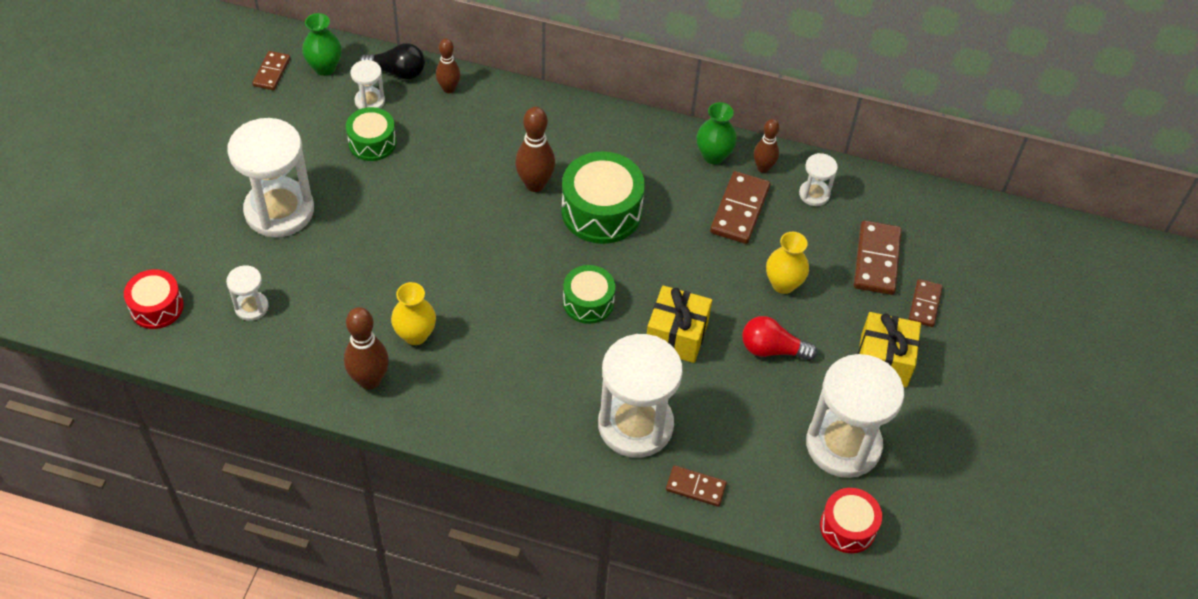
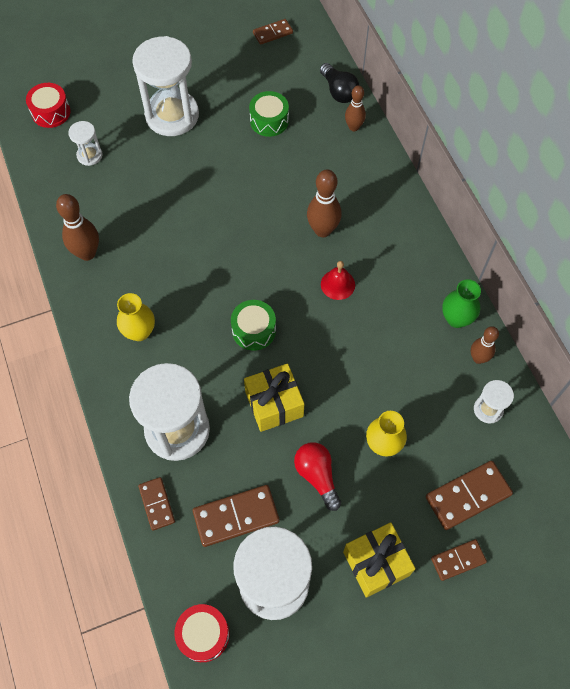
camera: 55 degrees right, 10 degrees up
green vase [302,13,342,76] -> none
white hourglass [350,60,385,109] -> none
yellow vase [391,282,436,345] -> yellow vase moved to [117,293,155,341]
green drum [561,151,645,244] -> red bell [321,261,355,300]
brown domino [710,171,770,244] -> brown domino moved to [193,485,280,547]

